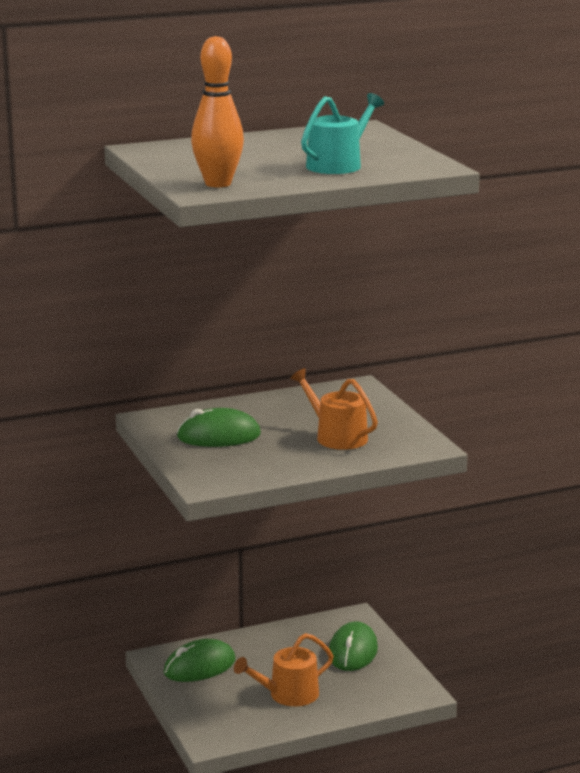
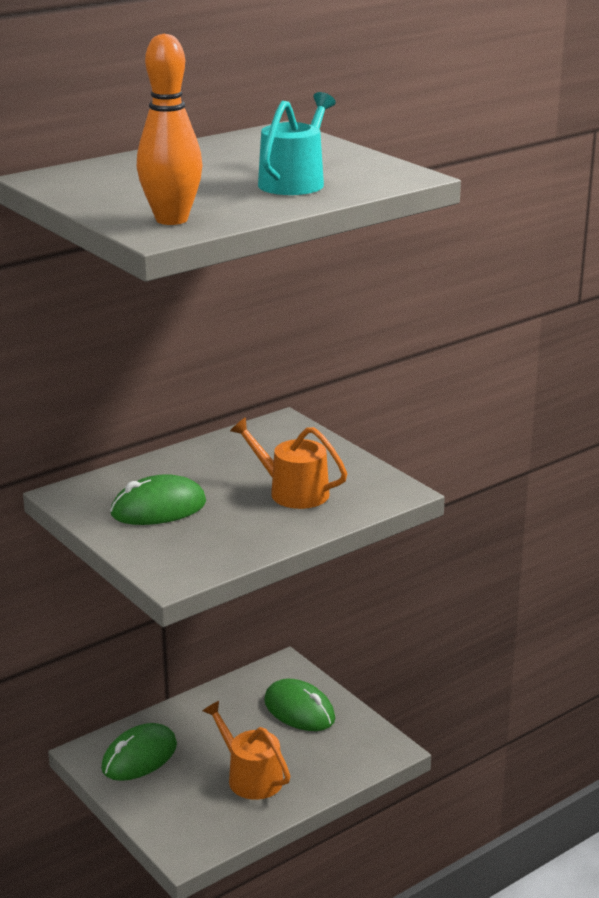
camera: 15 degrees left, 5 degrees up
orange watering can [234,633,334,706] -> orange watering can turned 90 degrees clockwise [203,701,290,800]
green mouse [328,622,378,671] -> green mouse turned 45 degrees counterclockwise [264,679,335,731]

